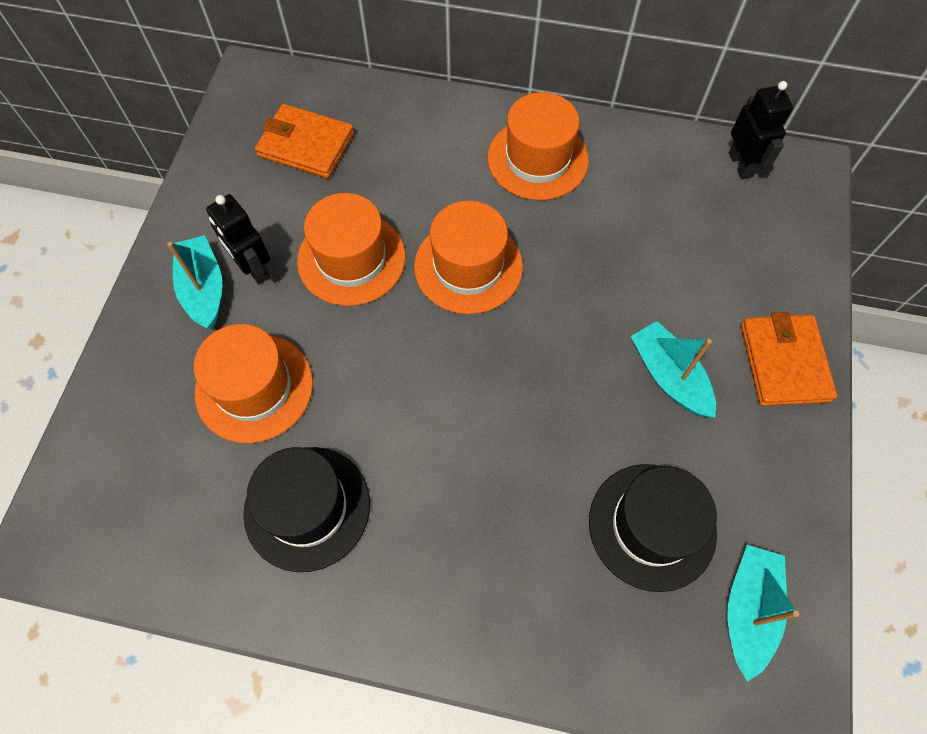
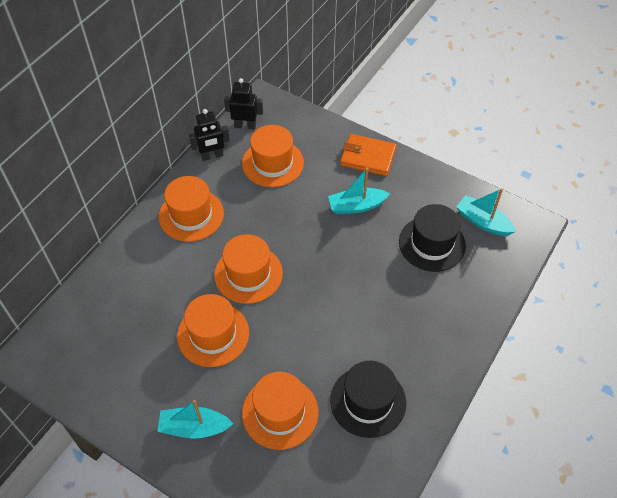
camera: 70 degrees left, 10 degrees down
black robot [206,194,270,284] -> black robot moved to [189,109,230,161]
orange wallet [255,104,354,178] -> none
none -> orange hat [242,125,304,187]

